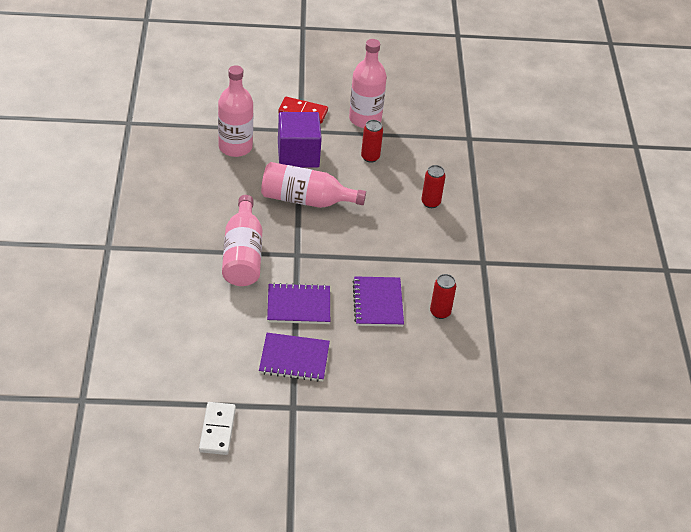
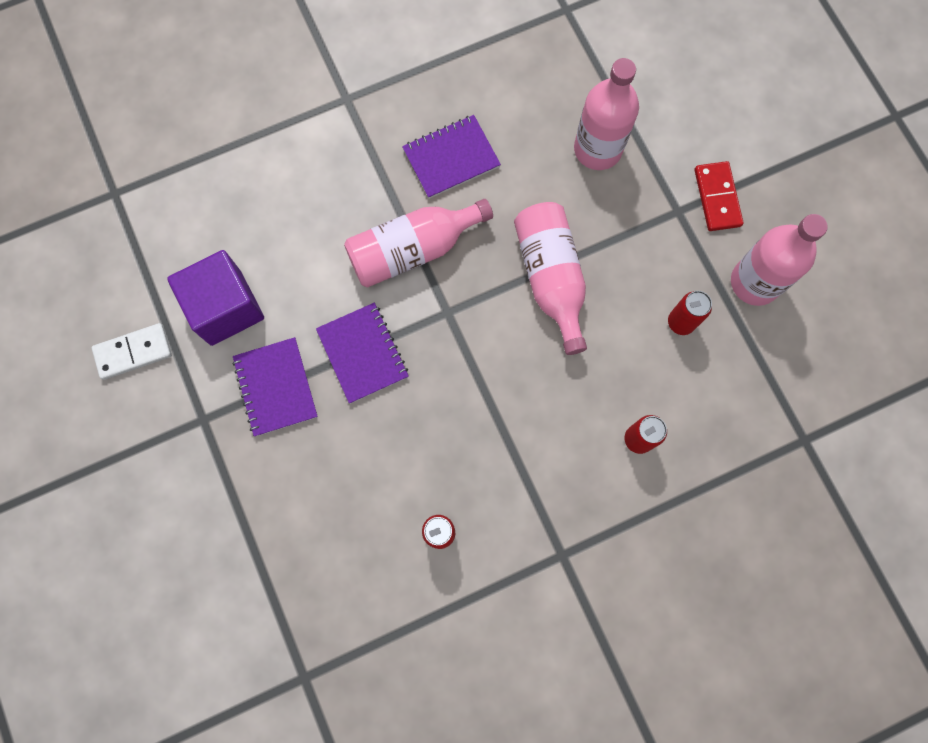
camera: 70 degrees right, 30 degrees up
purple cube [278,112,322,168] -> purple cube moved to [167,250,264,346]
purple notebook [352,276,404,327] -> purple notebook moved to [402,115,501,199]

